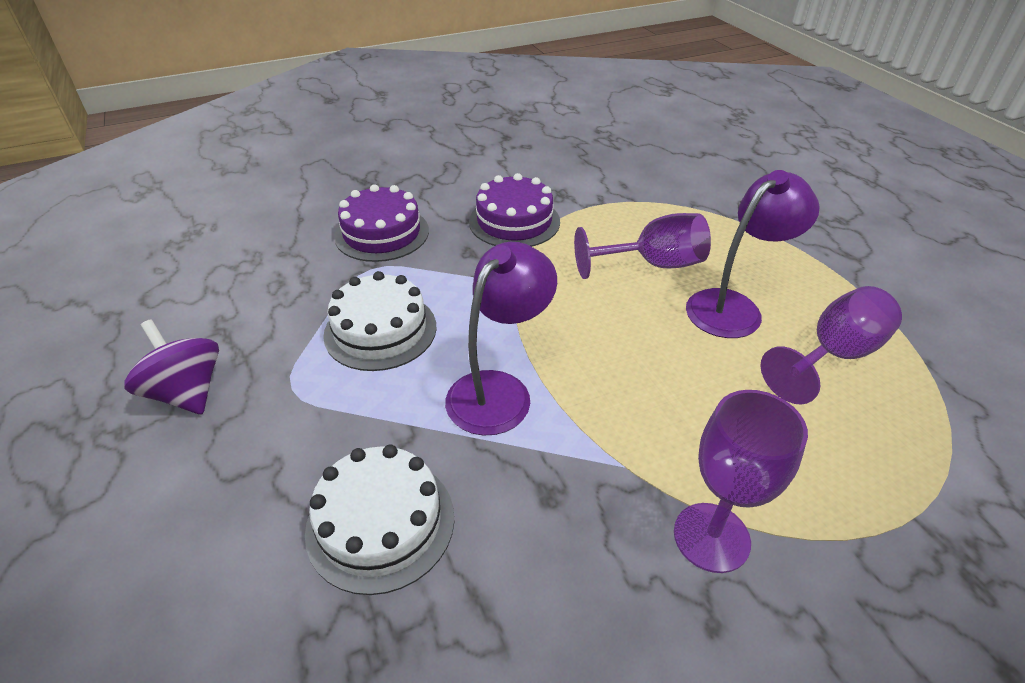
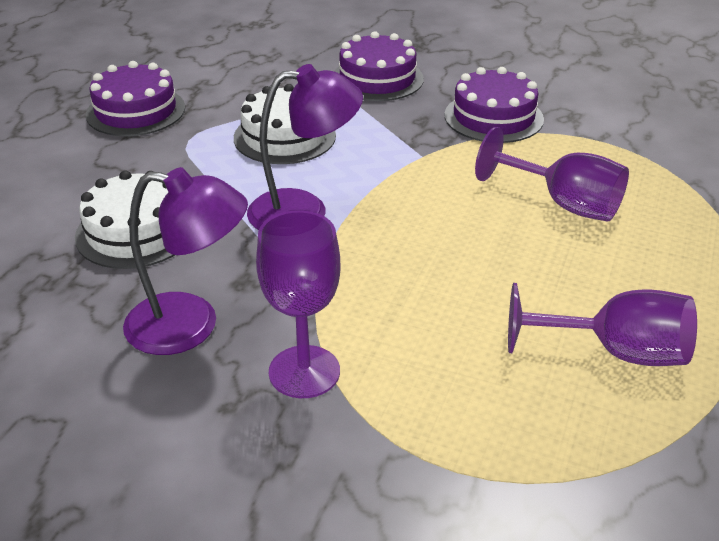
camera: 45 degrees right, 5 degrees down
purple spinning top [124,320,219,414] -> purple cake [86,61,185,136]
purple lamp [686,170,820,338] -> purple lamp moved to [123,167,248,355]

